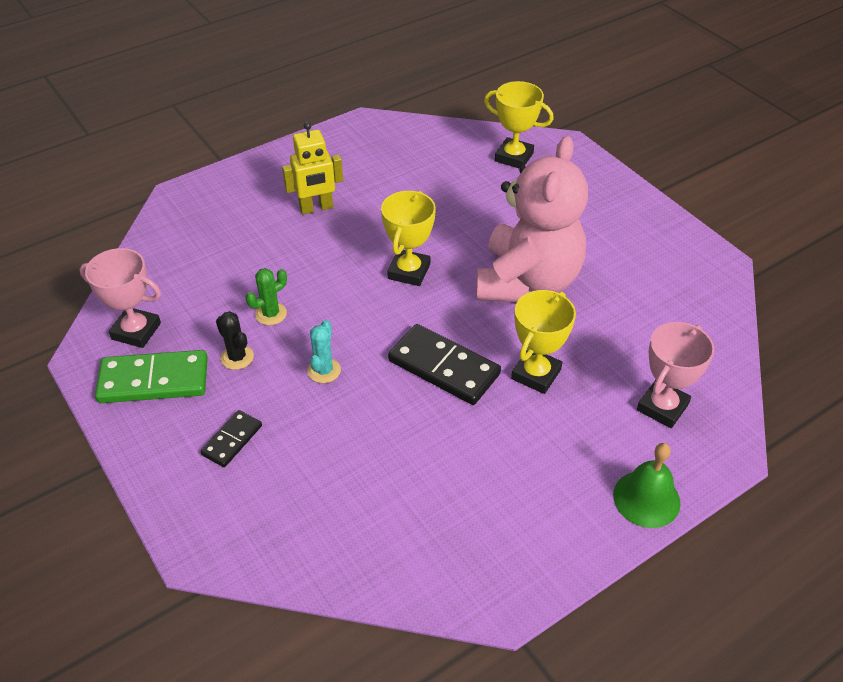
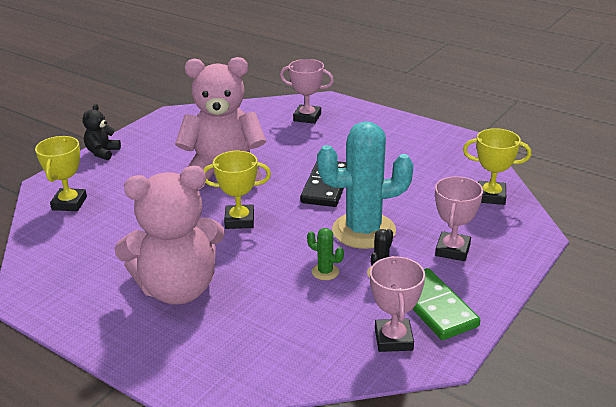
camera: 110 degrees left, 15 degrees down
black domino [201,410,262,467] -> pink trophy [435,176,483,261]
yellow robot [282,122,343,214] -> pink teddy bear [114,166,225,305]
turquoise cactus [307,320,341,383] -> turquoise cactus [317,121,414,249], size x2.47
yellow trophy [511,290,576,394] -> yellow trophy moved to [463,128,531,205]
green bell [613,443,681,528] -> none
none -> black teddy bear [83,104,121,160]

